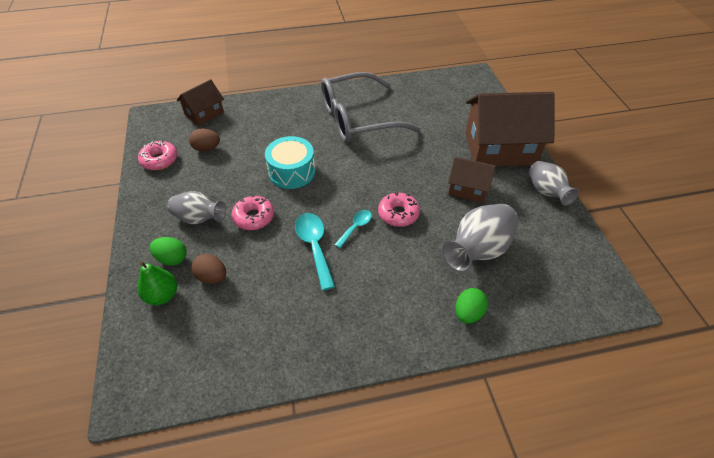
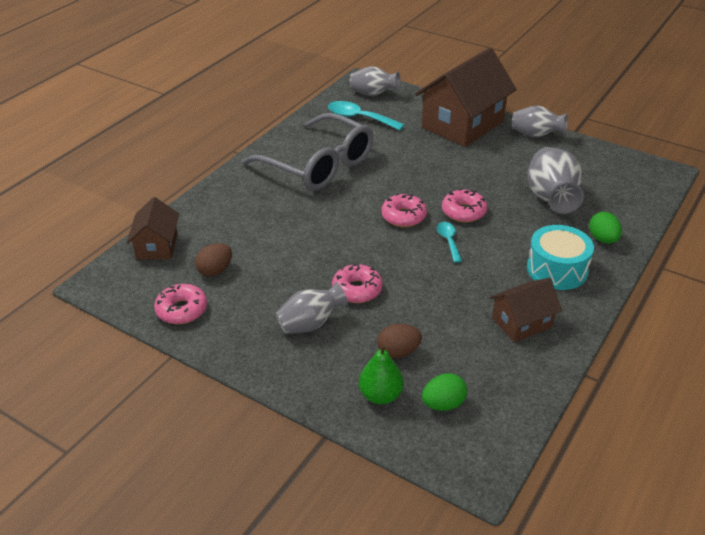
camera: 45 degrees left, 10 degrees down
green egg [150,237,187,266] -> green egg moved to [422,373,467,411]
turquoise drum [265,136,315,189] -> turquoise drum moved to [527,225,594,290]
turquoise spoon [295,213,335,290] -> turquoise spoon moved to [328,101,405,130]
grey glasses [321,72,421,142] -> grey glasses turned 75 degrees counterclockwise [242,113,374,191]
brown house [448,157,496,203] -> brown house moved to [490,278,562,342]
none -> grey vase [350,66,400,96]
none -> pink donut [381,193,427,227]

